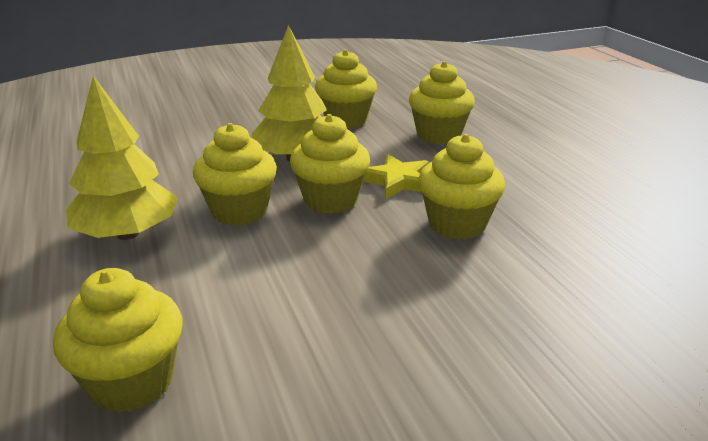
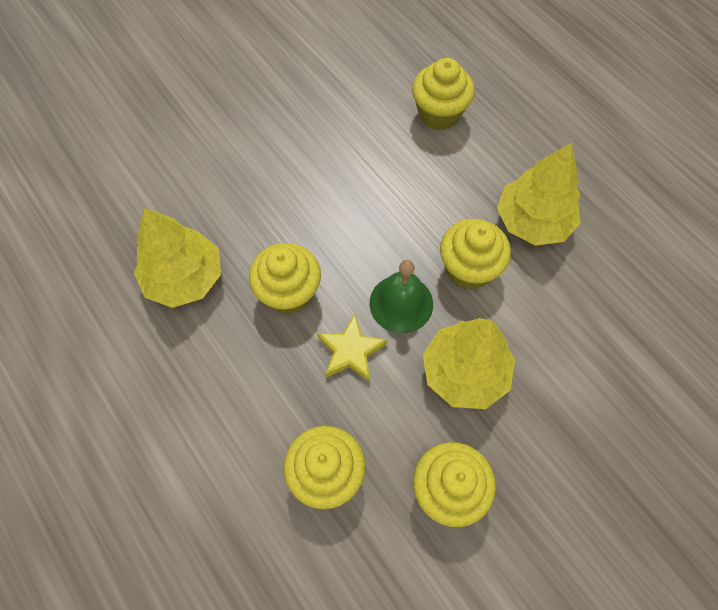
camera: 165 degrees right, 35 degrees up
yellow cupcake [290,114,370,214] -> green bell [369,260,433,333]
none -> yellow tree [134,208,221,308]

